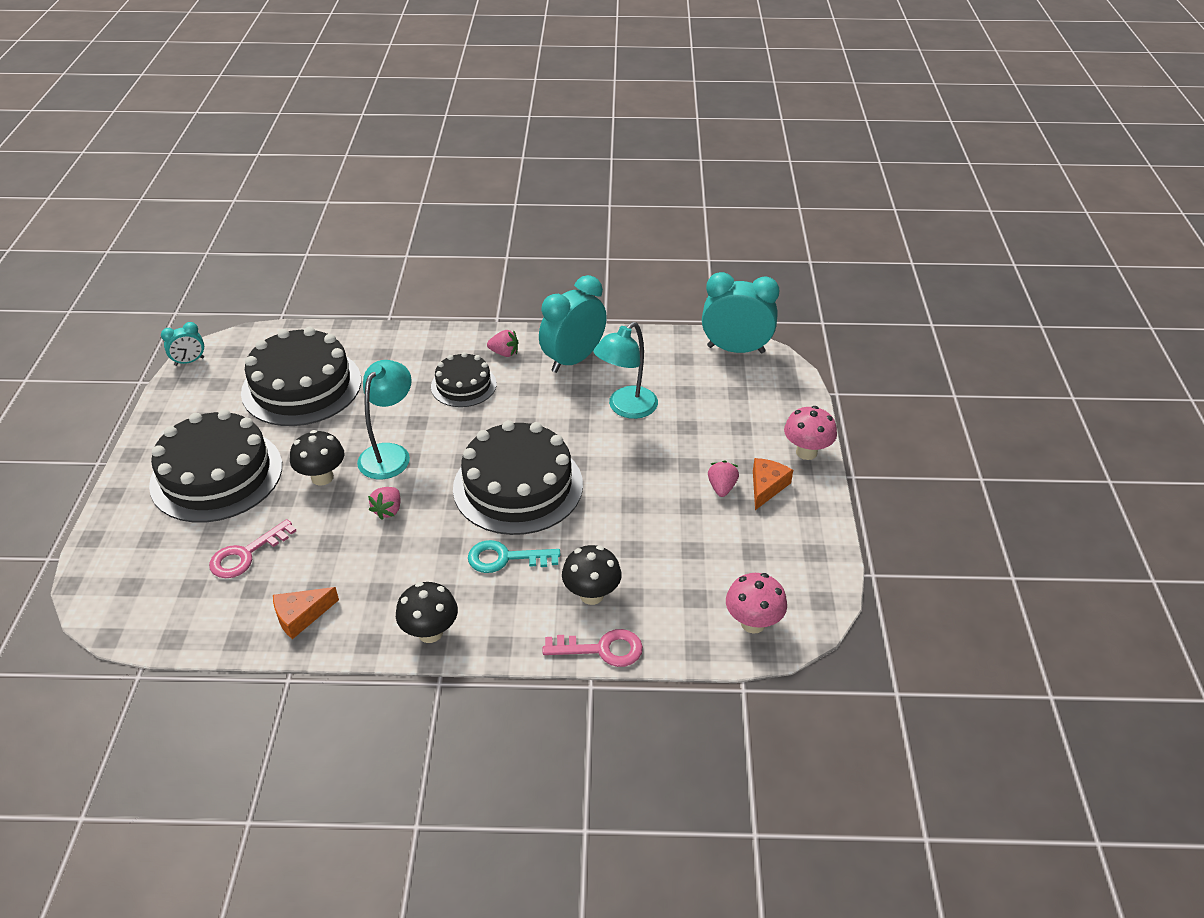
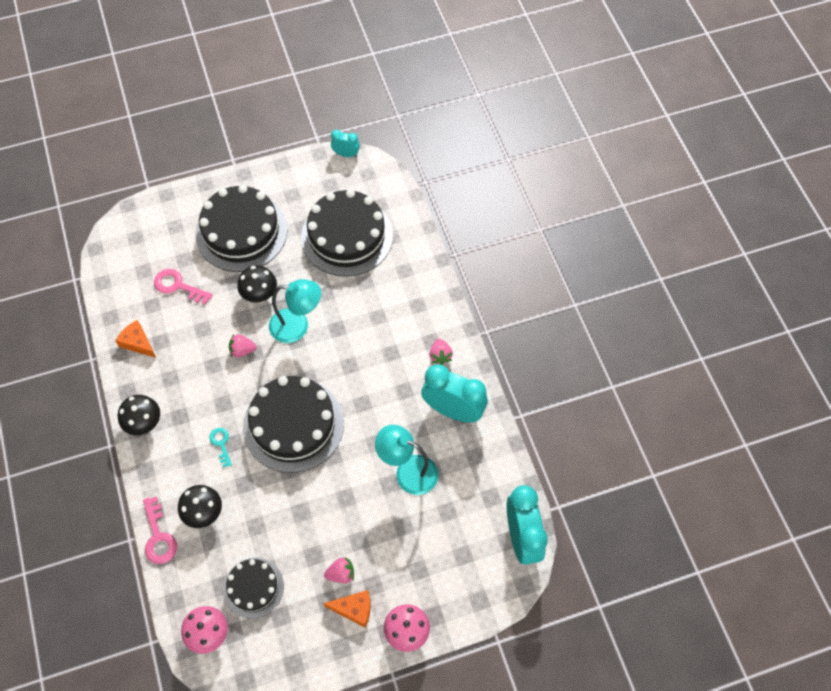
camera: 70 degrees right, 20 degrees up
turquoise clock [161,322,204,366] -> turquoise clock turned 150 degrees clockwise [331,130,360,157]
black cake [431,352,497,407] -> black cake moved to [223,558,284,619]
turquoise key [468,540,560,573] -> turquoise key [209,428,232,468], size x0.64

